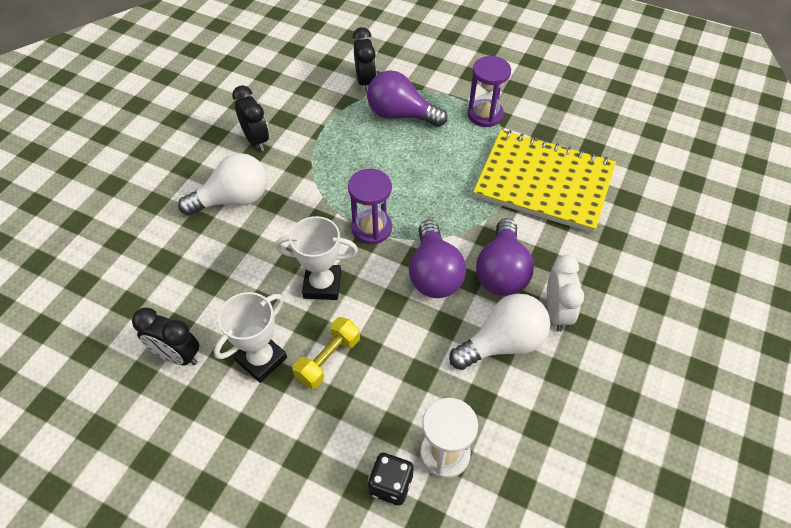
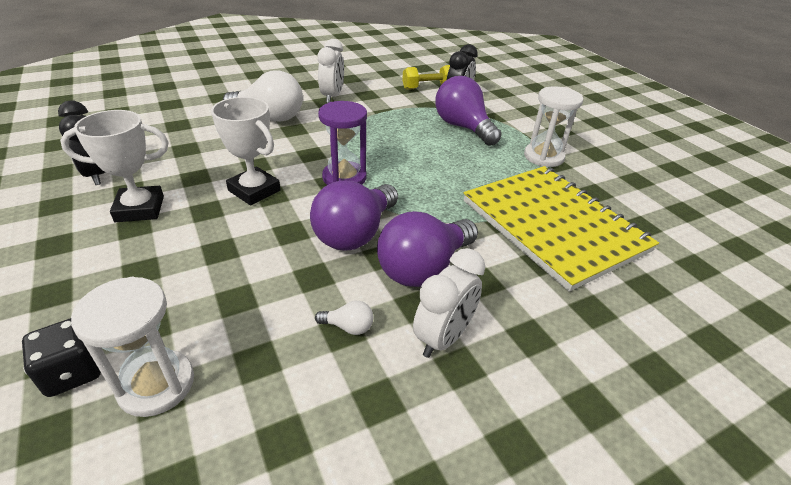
camera: 35 degrees right, 15 degrees down
black clock [232,85,269,151] -> white clock [318,39,344,103]
yellow dumbbell [292,317,360,389] -> yellow dumbbell moved to [402,65,450,90]
white light bulb [449,294,550,370] -> white light bulb [315,301,373,335], size x0.41
purple hourglass [468,56,511,127] -> white hourglass [524,86,583,167]

